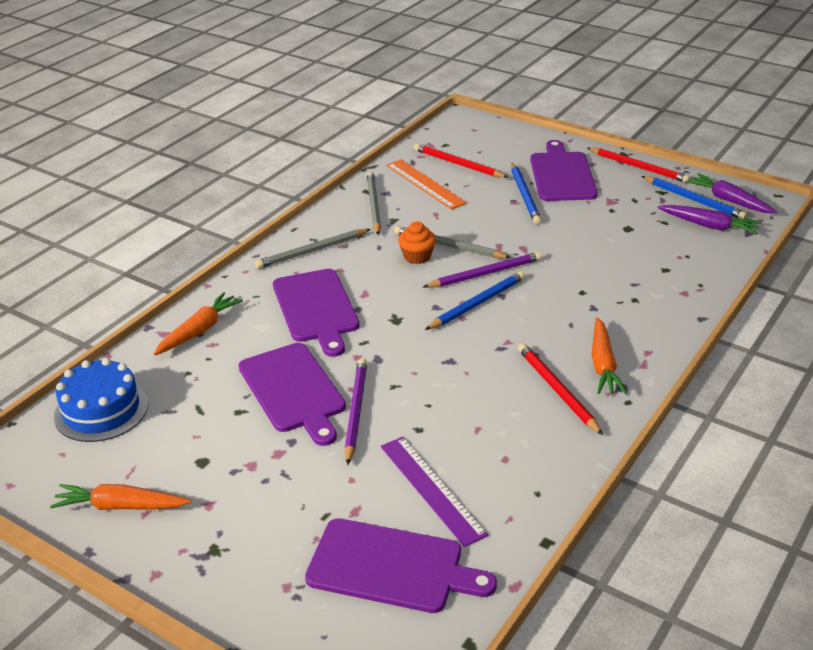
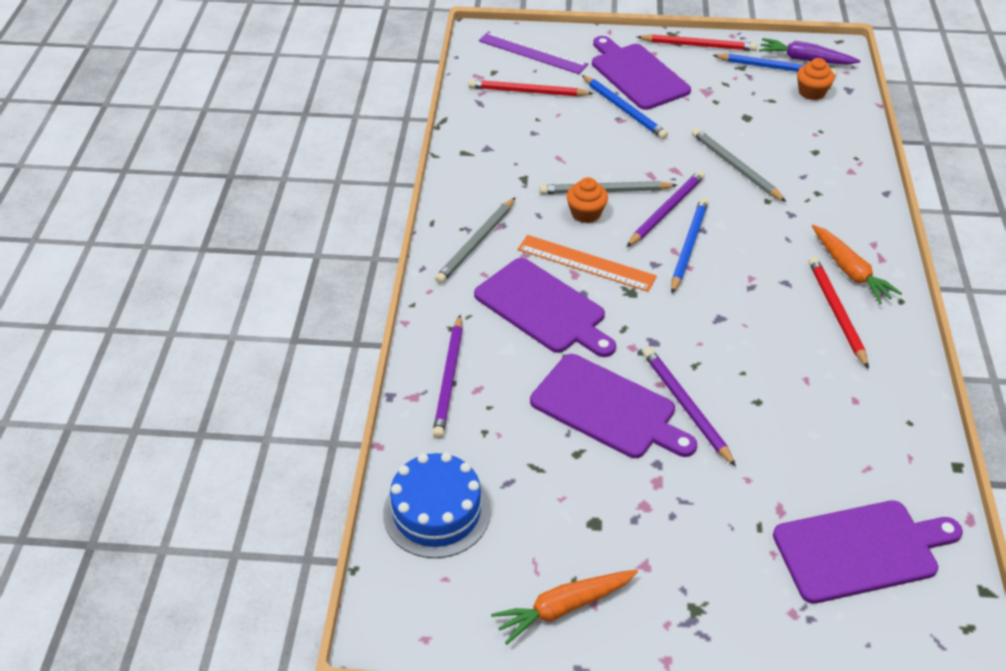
camera: 30 degrees left, 10 degrees up
orange carrot [154,292,243,355] -> purple pencil [432,315,463,439]
grey pencil [367,171,381,235] -> grey pencil moved to [692,128,786,202]
purple ruler [381,437,488,547] -> purple ruler moved to [479,31,588,74]
orange ruler [386,159,467,210] -> orange ruler moved to [518,235,657,292]
red pencil [518,343,603,435] -> red pencil turned 45 degrees clockwise [809,257,869,369]
purple carrot [658,205,762,235] -> orange cupcake [797,58,835,100]

